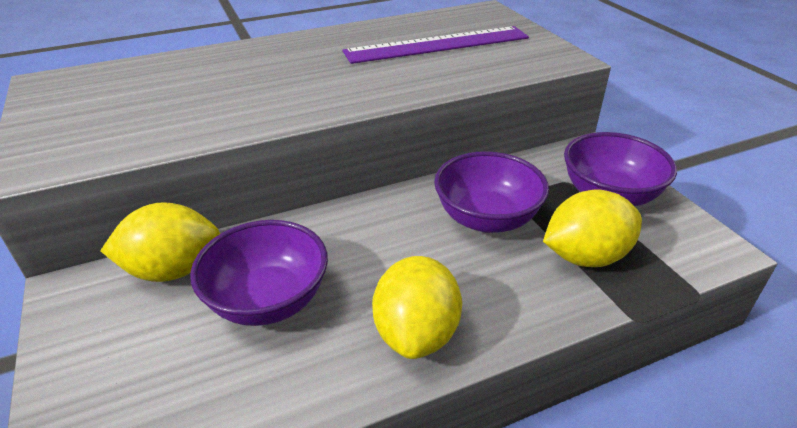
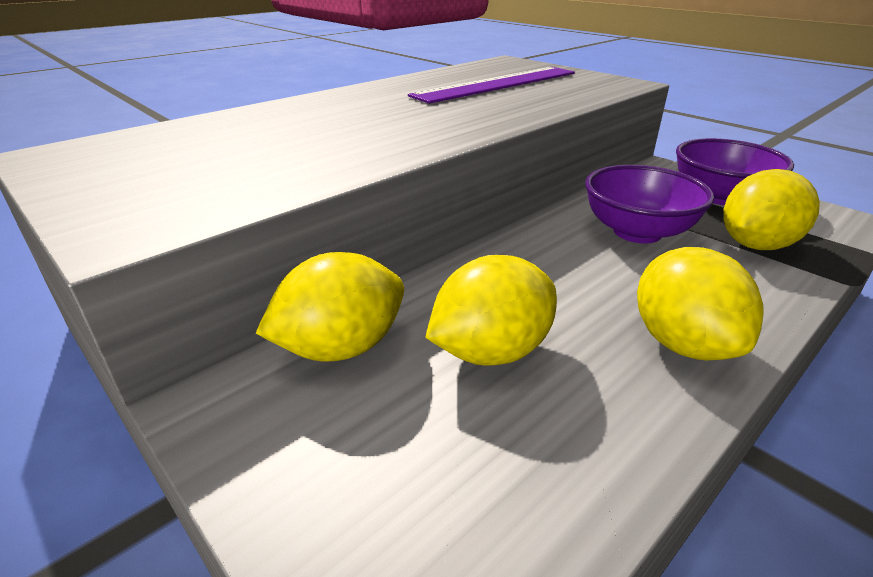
camera: 20 degrees left, 5 degrees down
purple bowl [190,220,328,326] -> yellow lemon [425,255,557,366]

